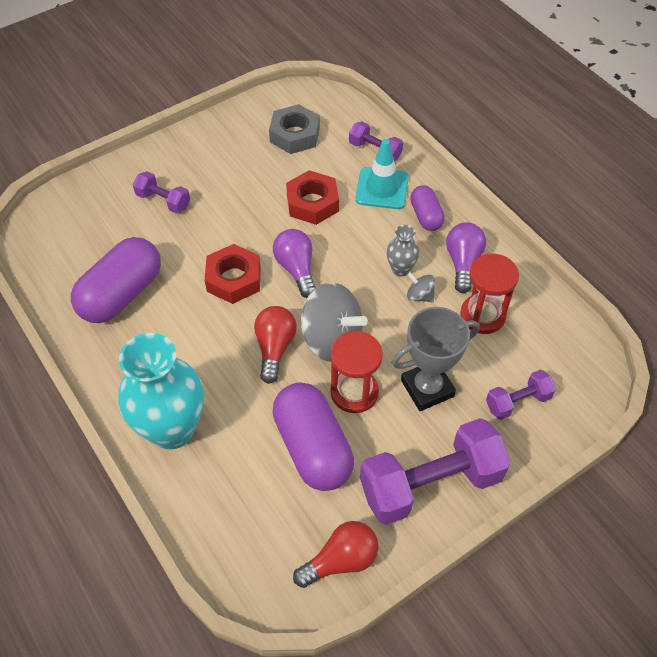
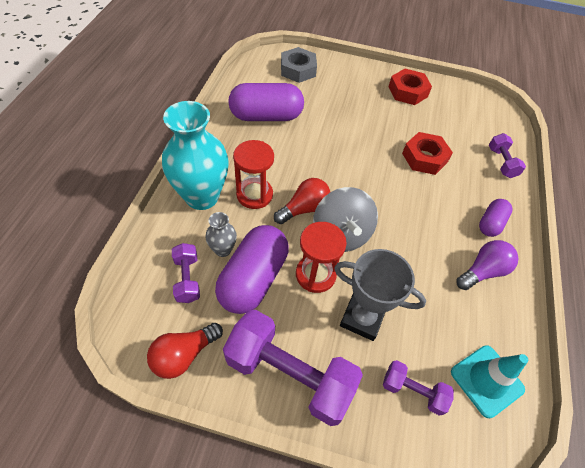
camera: 45 degrees right, 0 degrees up
purple dumbbell [133,171,190,213] -> purple dumbbell moved to [172,243,200,303]
red nut [205,244,261,304] -> red nut moved to [389,69,432,105]
grey nut [269,104,320,154] -> grey nut moved to [281,47,317,83]
purple light bulb [273,229,316,298] -> none
red light bulb [293,521,379,588] -> red light bulb turned 120 degrees clockwise [147,323,223,379]
turquoise traffic cone [355,139,409,209] -> turquoise traffic cone moved to [451,345,528,418]
grey vase [386,225,419,276] -> grey vase moved to [205,212,237,257]
grey spinning top [407,272,435,303] -> none
red hourglass [460,254,519,334] -> red hourglass moved to [233,140,274,209]

